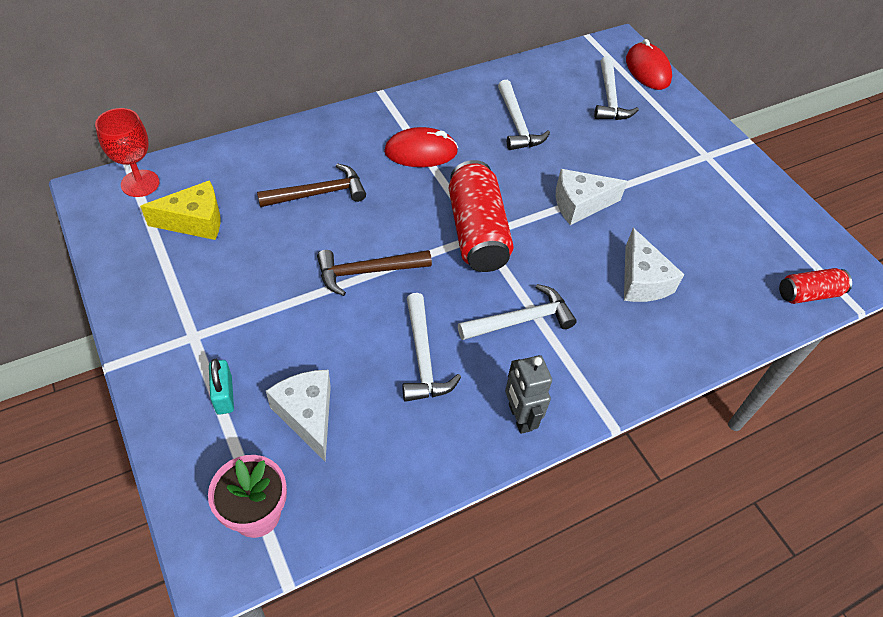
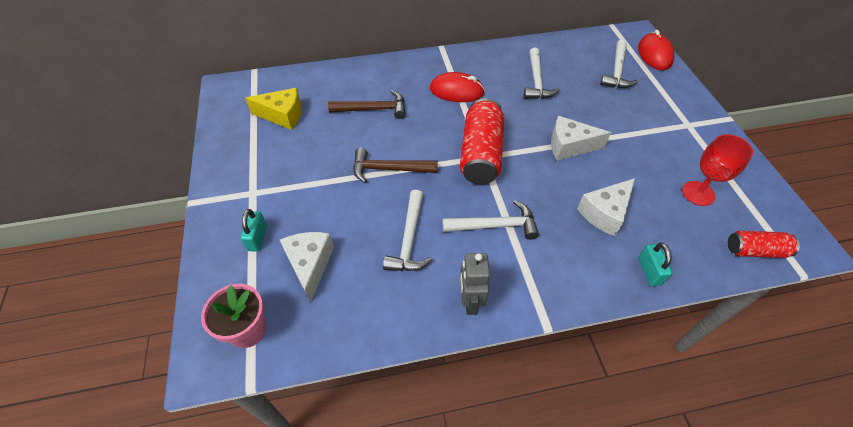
camera: 20 degrees right, 0 degrees up
red goblet [95,108,159,197] -> red goblet moved to [682,134,753,206]
white cheese [624,228,684,302] -> white cheese turned 45 degrees clockwise [577,178,635,236]
none -> turquoise padlock [638,243,672,286]

